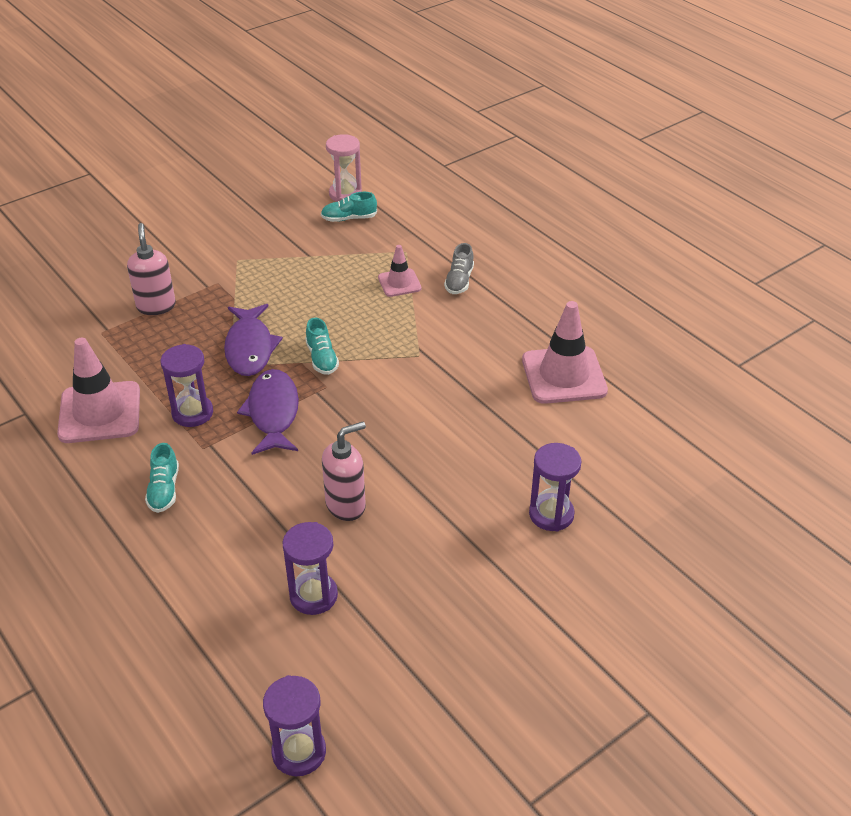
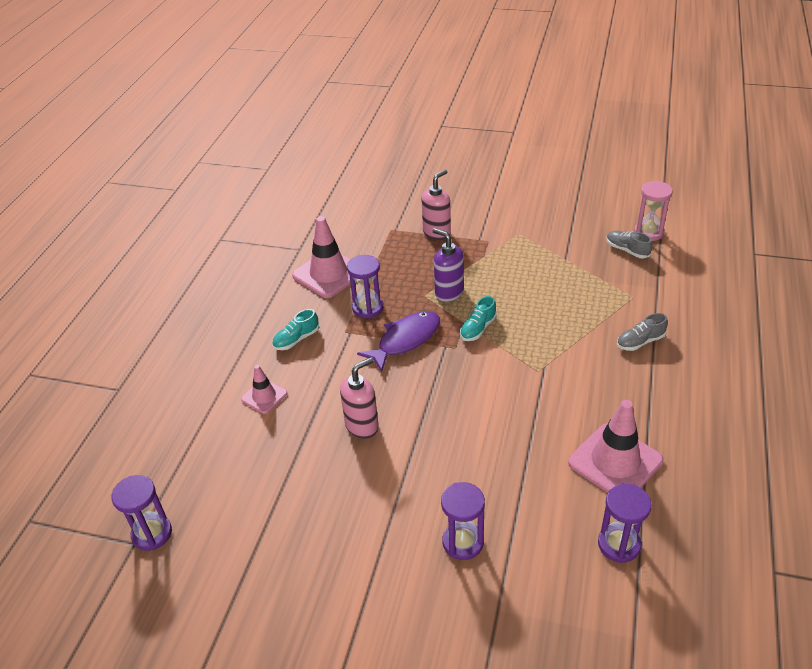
camera: 55 degrees right, 0 degrees up
purple fish [224,304,283,376] -> purple soap dispenser [433,228,464,302]
purple hourglass [283,522,338,615] -> purple hourglass moved to [598,484,652,563]
turquoise shoe [321,192,377,222] -> grey shoe [606,231,652,259]
pink soap dispenser [322,422,366,521] -> pink soap dispenser turned 60 degrees counterclockwise [340,357,379,439]
pink traffic cone [378,245,422,297] -> pink traffic cone moved to [241,365,287,414]

